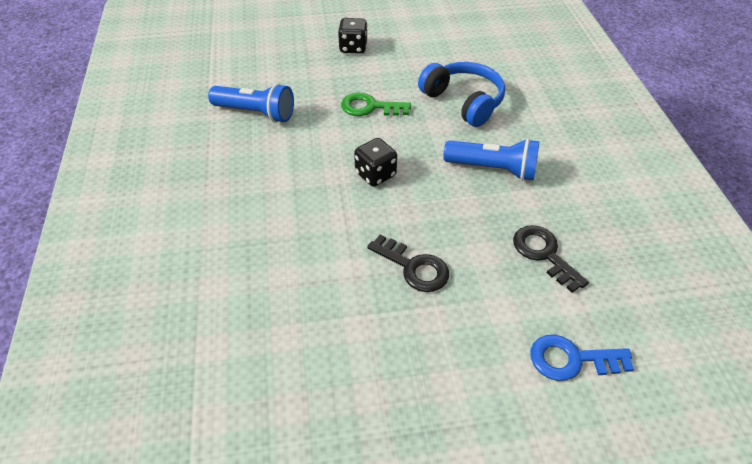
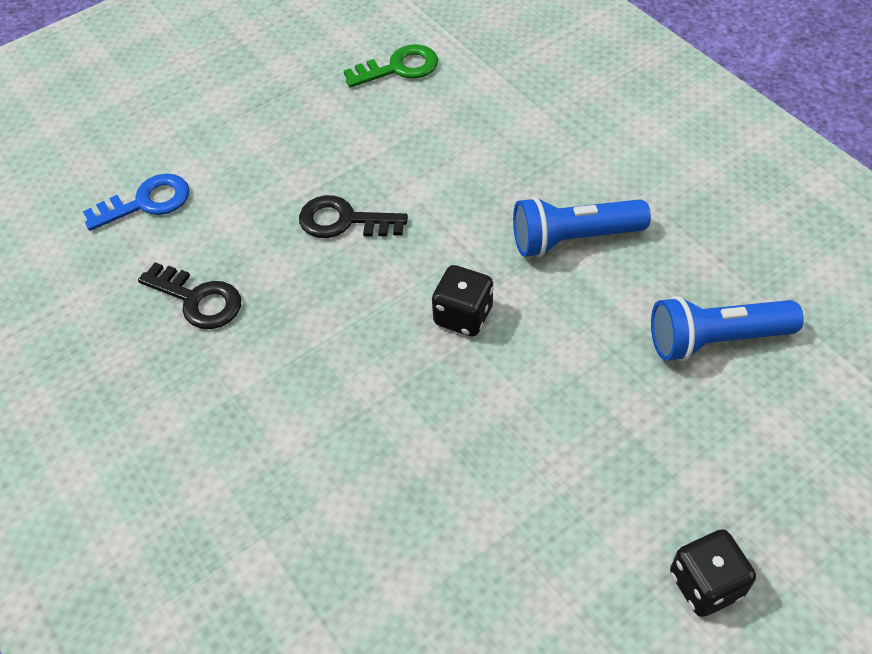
camera: 155 degrees right, 5 degrees up
green key [341,93,411,116] -> green key moved to [344,44,438,88]
blue headphones [418,62,505,127] -> none
blue flashlight [443,138,539,181] -> blue flashlight moved to [513,197,651,257]

